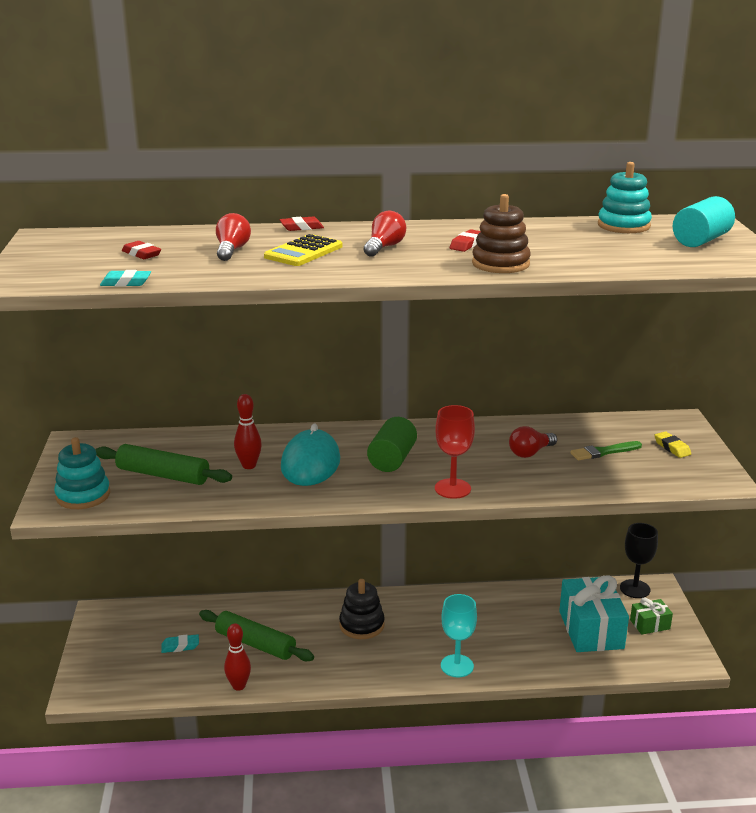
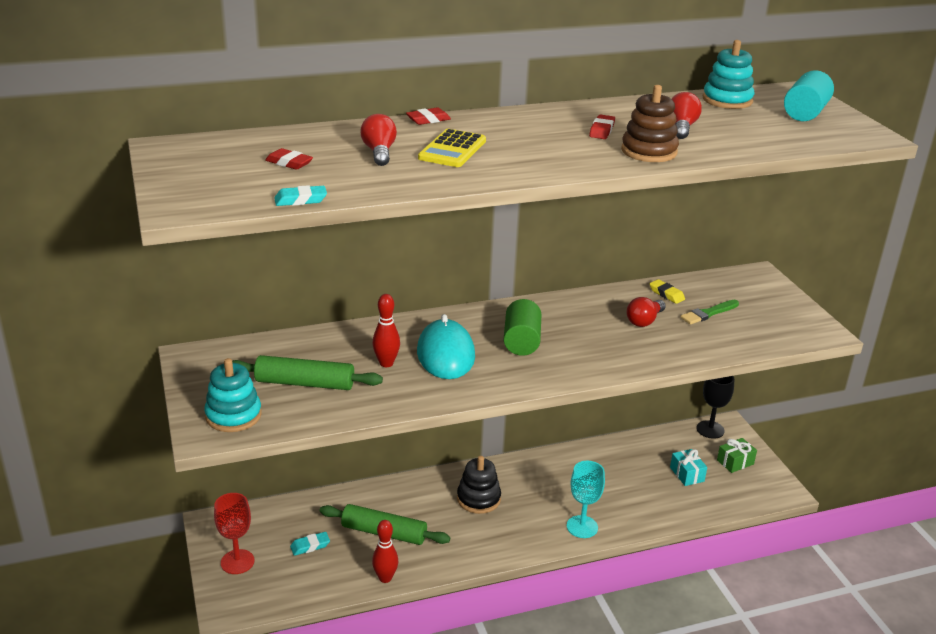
camera: 15 degrees left, 5 degrees up
red light bulb [364,211,406,257] -> red light bulb moved to [672,92,702,139]
red goblet [435,405,475,499] -> red goblet moved to [214,493,255,574]
turquoise gift [559,575,629,652] -> turquoise gift [670,449,707,486], size x0.50
yellow eraser [654,431,691,458] -> yellow eraser moved to [650,279,685,304]

